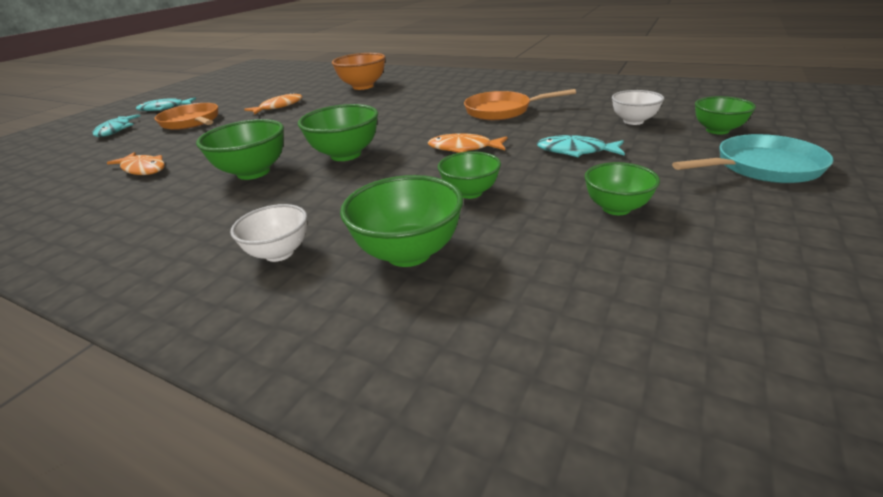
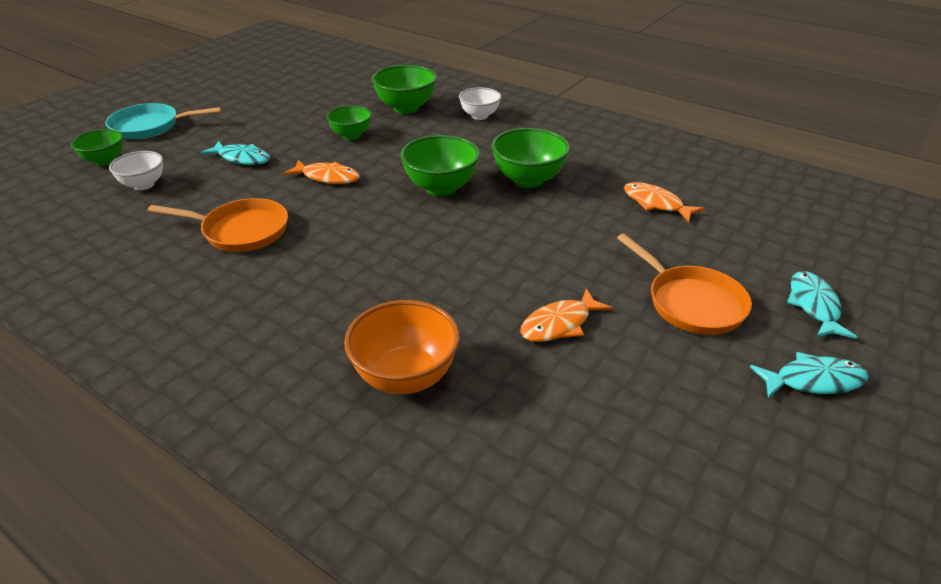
camera: 175 degrees left, 5 degrees up
green bowl [585,162,660,215] -> none

